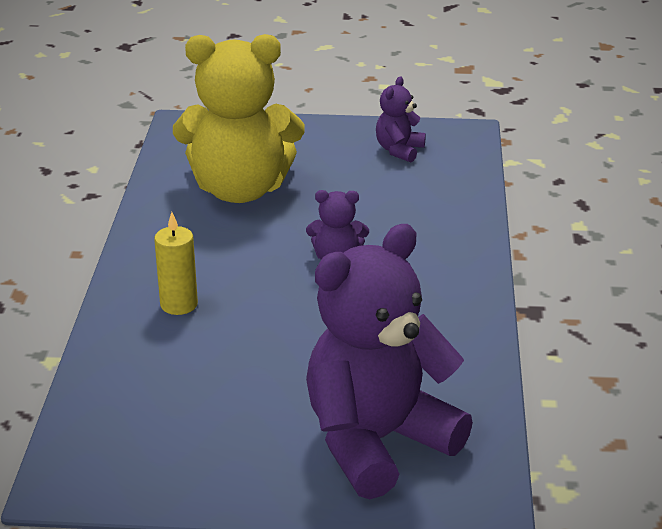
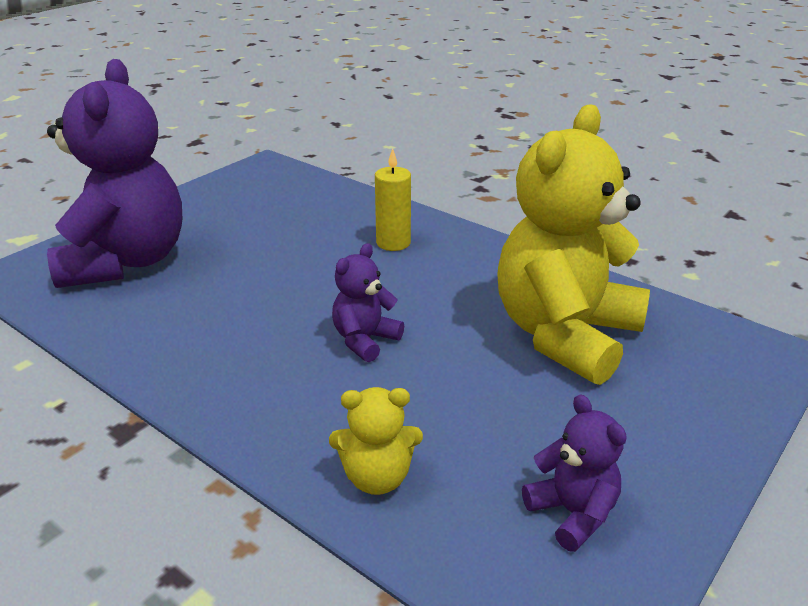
camera: 125 degrees right, 0 degrees up
none -> yellow teddy bear [329,387,423,495]

